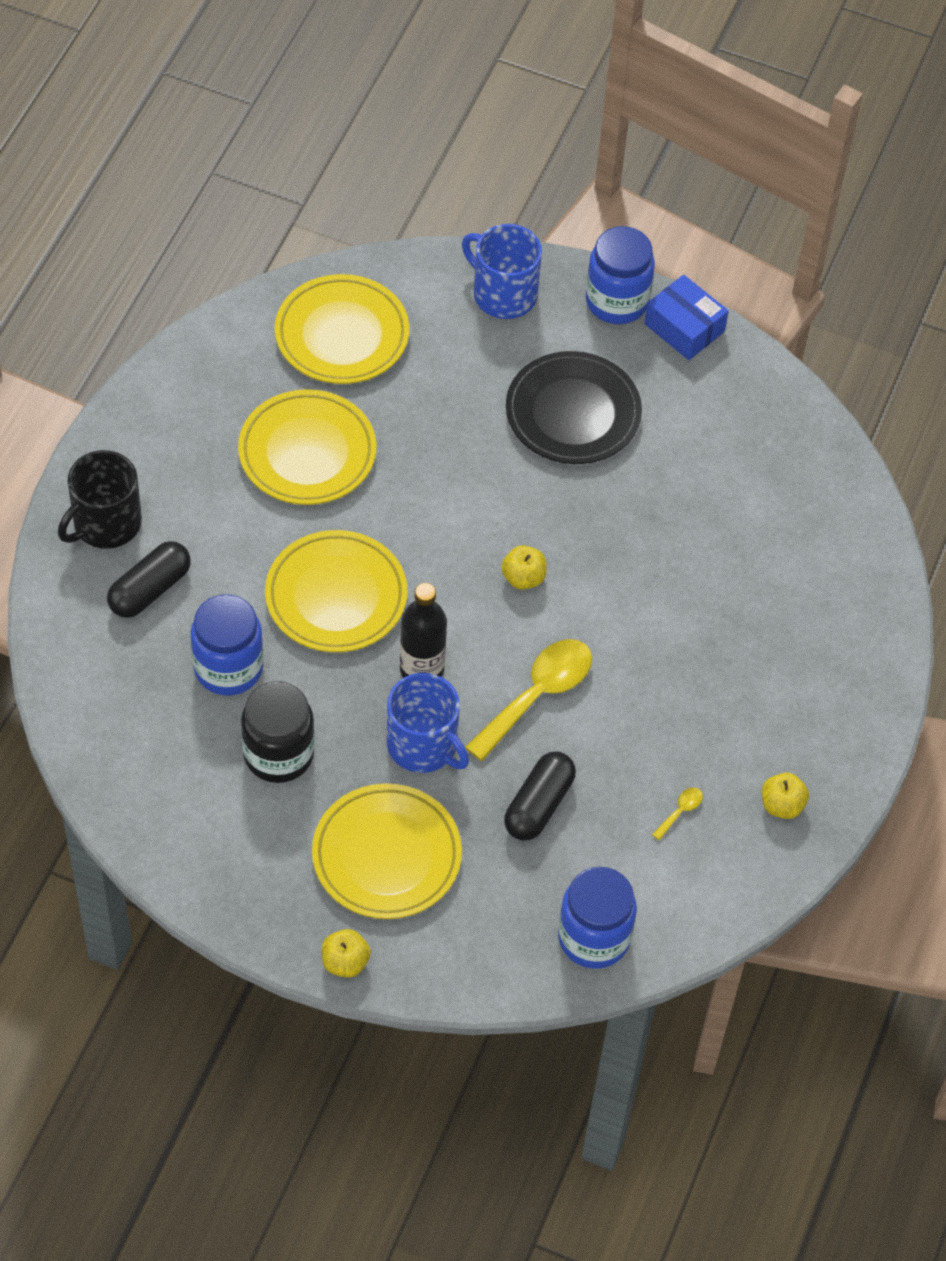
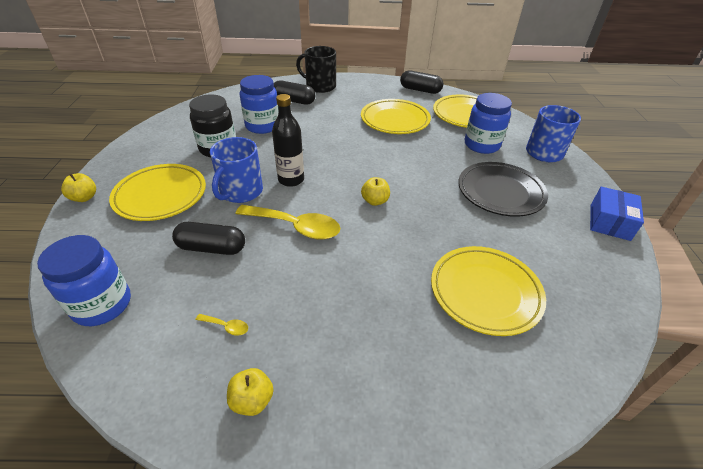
camera: 70 degrees right, 15 degrees down
yellow plate [265,530,407,652] -> yellow plate moved to [431,246,546,336]
blue jar [586,226,655,324] -> blue jar moved to [465,93,512,154]
none -> black capsule [400,70,443,94]

